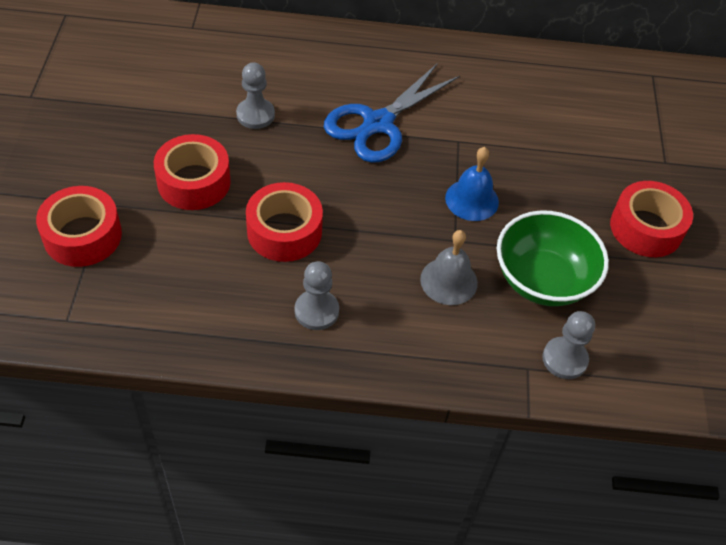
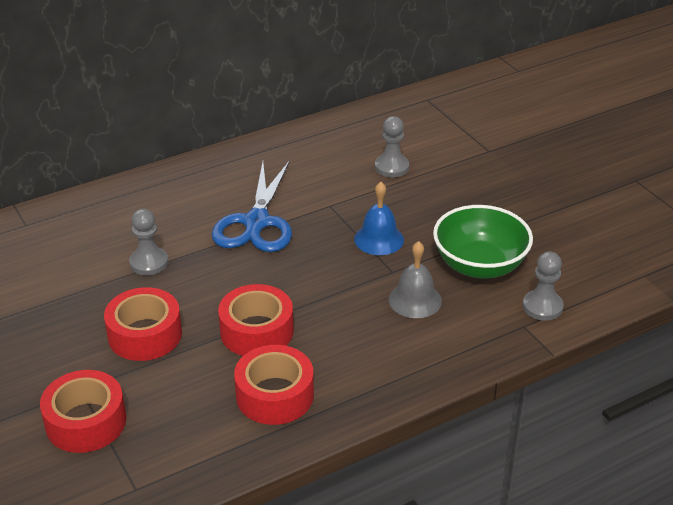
camera: 30 degrees left, 15 degrees down
grey pawn [295,261,339,330] -> grey pawn moved to [375,116,409,177]
red tape [610,181,693,257] -> red tape moved to [234,345,314,425]

